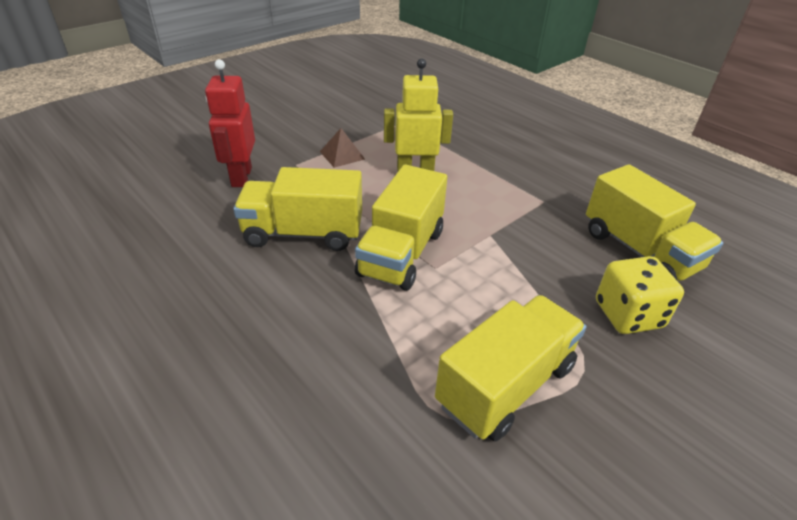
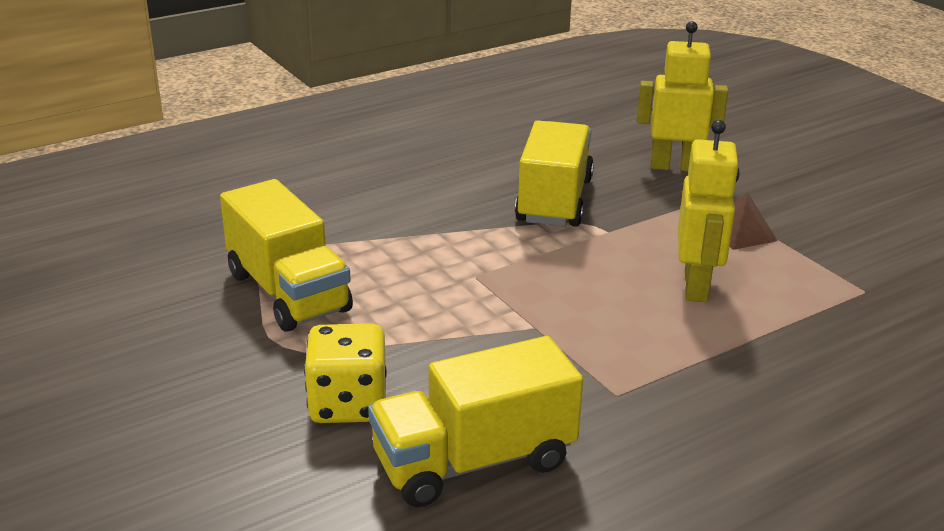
camera: 100 degrees right, 10 degrees down
red robot [205,59,255,187] -> yellow robot [637,21,729,171]
yellow truck [355,165,447,291] -> none

